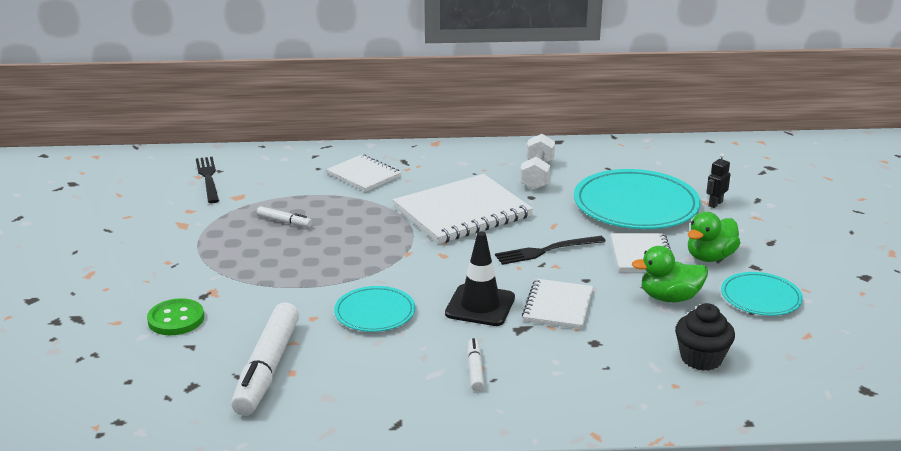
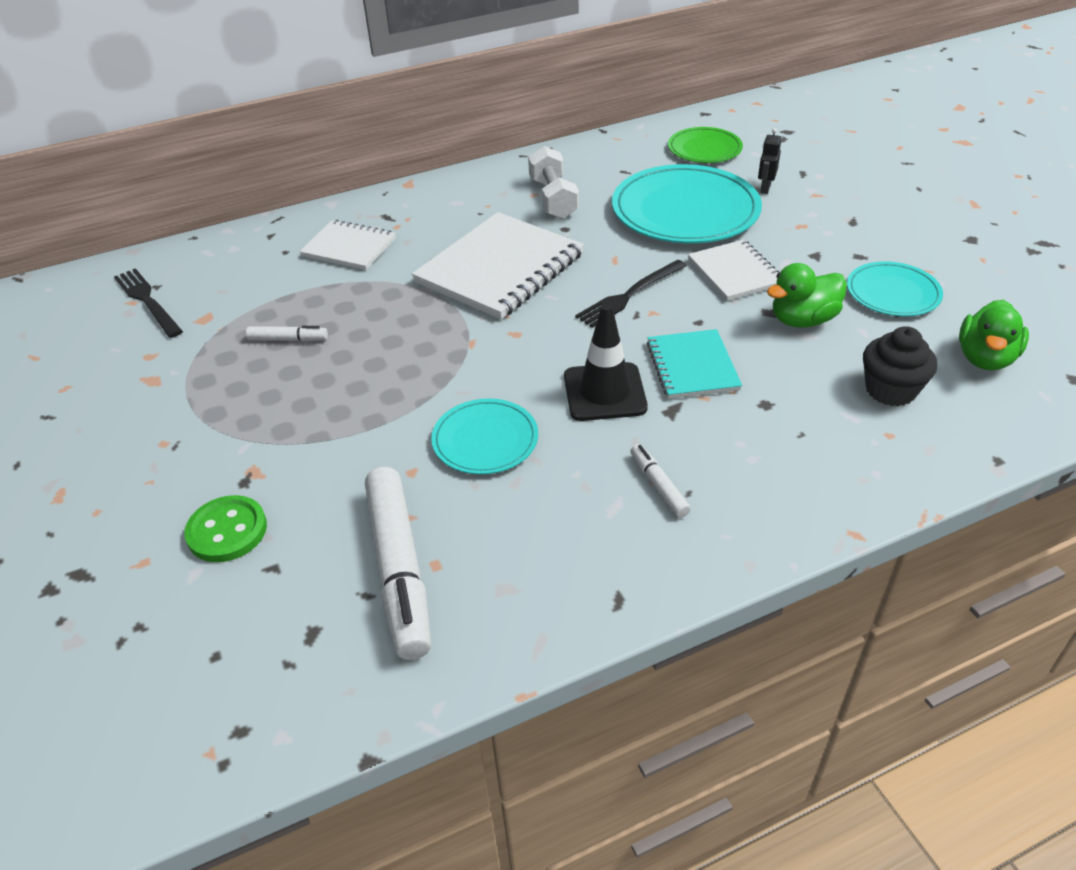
camera: 20 degrees left, 15 degrees up
white notebook [522,279,593,329] -> turquoise notebook [647,329,742,399]
green duck [688,212,740,262] -> green duck moved to [959,300,1029,371]
none -> green plate [668,127,743,163]

